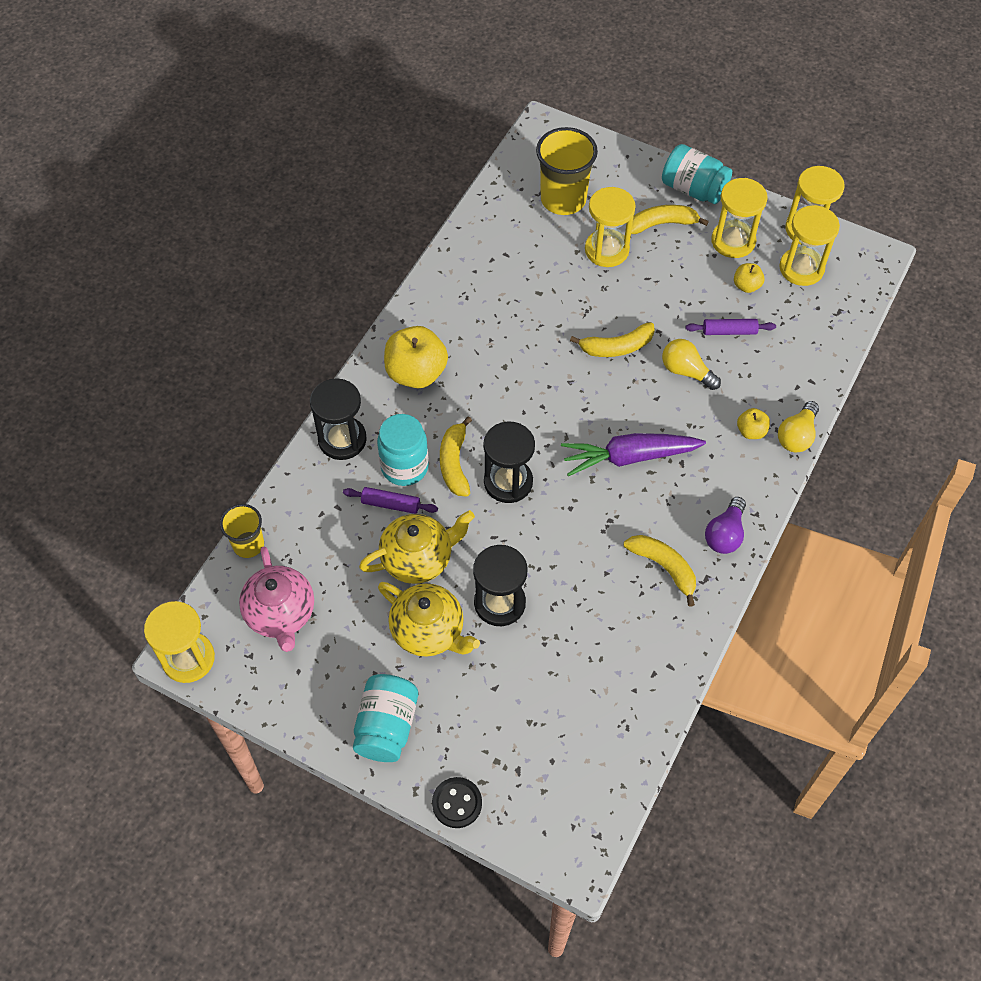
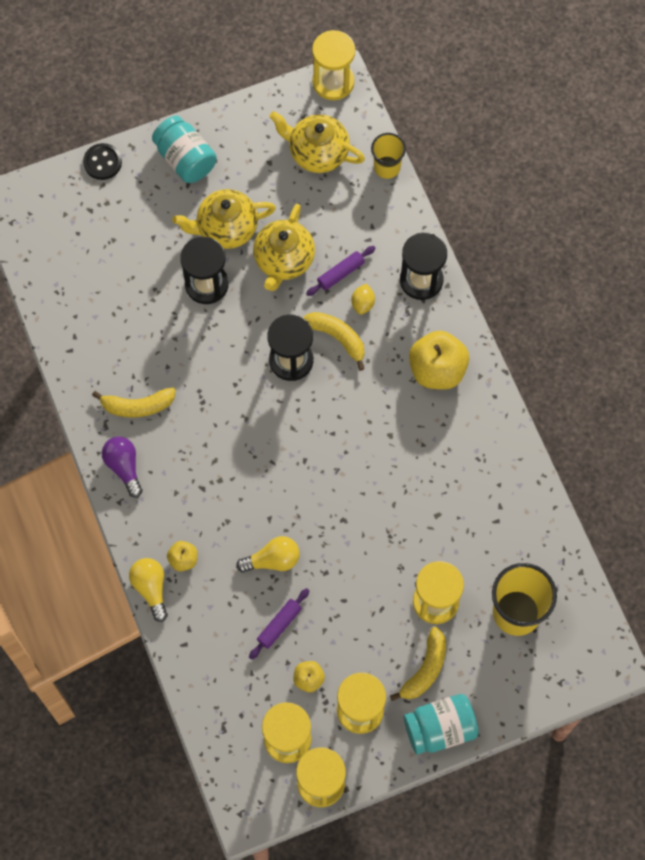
camera: 130 degrees right, 10 degrees up
pink teapot [239,546,314,652] -> yellow teapot [269,111,365,173]
turquoise jar [377,414,429,486] -> yellow lemon [351,284,375,315]
purple carrot [561,433,706,476] -> none
yellow banana [570,322,655,357] -> none

